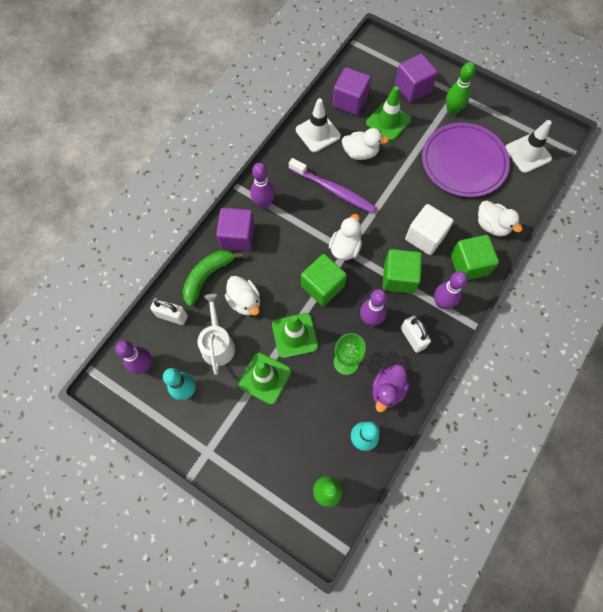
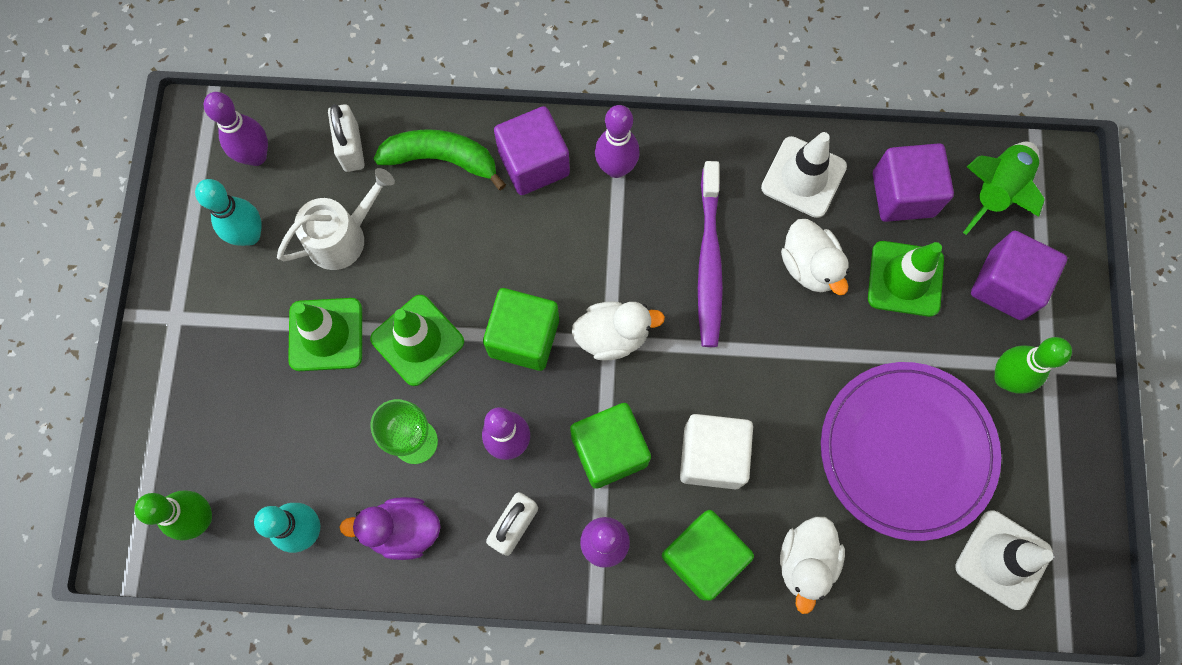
camera: 60 degrees right, 5 degrees up
white duck [225,276,260,316] -> none
none -> green rocket [963,142,1045,235]

